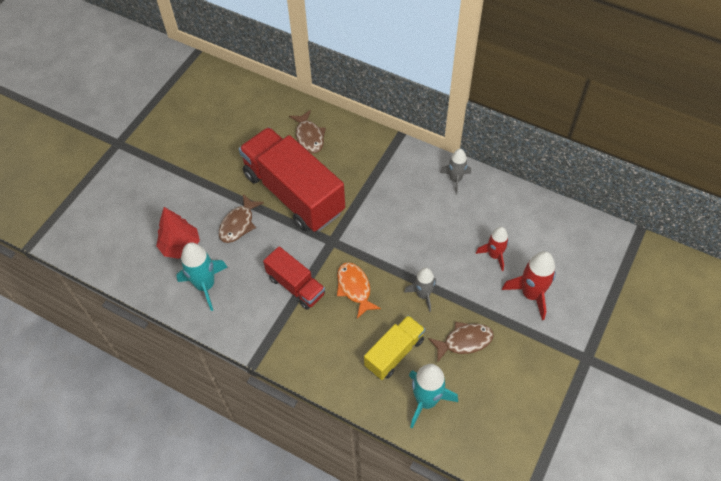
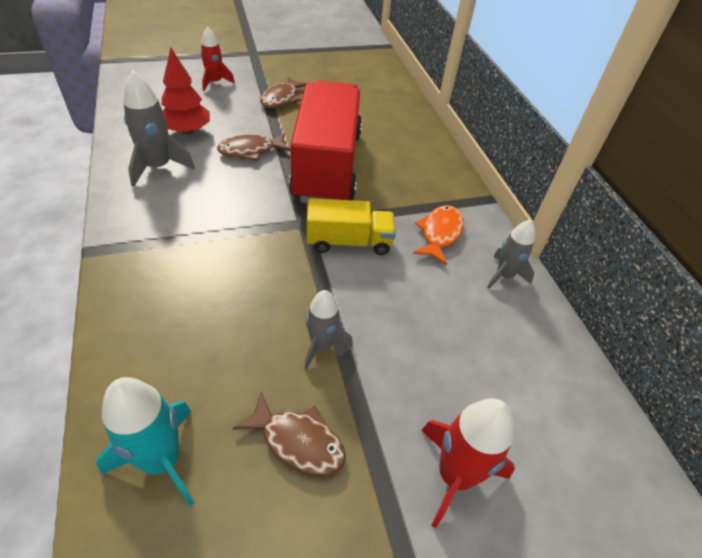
camera: 40 degrees right, 10 degrees down
turquoise rocket [176,242,227,311] -> grey rocket [123,70,195,187]
red truck [263,246,325,310] -> none
brown fish [289,110,326,154] -> brown fish moved to [260,76,307,108]
orange fish [337,262,381,319] -> orange fish moved to [413,205,464,265]
yellow truck [364,315,425,380] -> yellow truck moved to [307,198,396,255]
red rocket [476,227,509,271] -> red rocket moved to [201,27,235,91]

